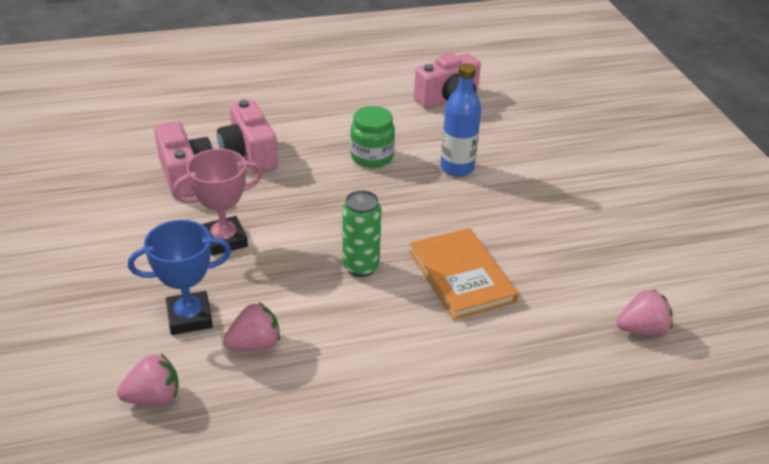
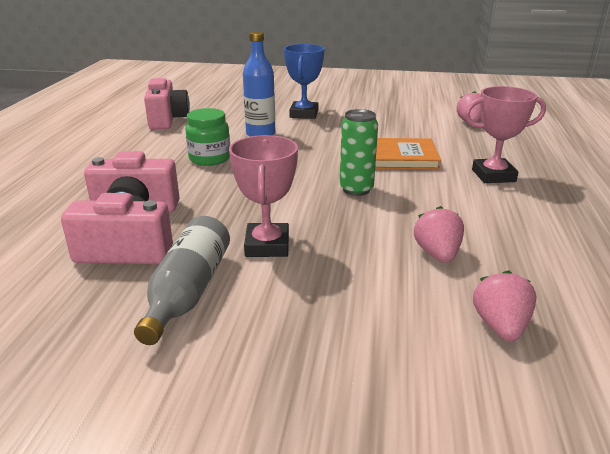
camera: 65 degrees left, 10 degrees down
blue trophy [128,220,232,335] -> blue trophy moved to [284,44,324,119]
none -> grey bottle [134,216,230,345]
none -> pink trophy [464,86,546,183]

